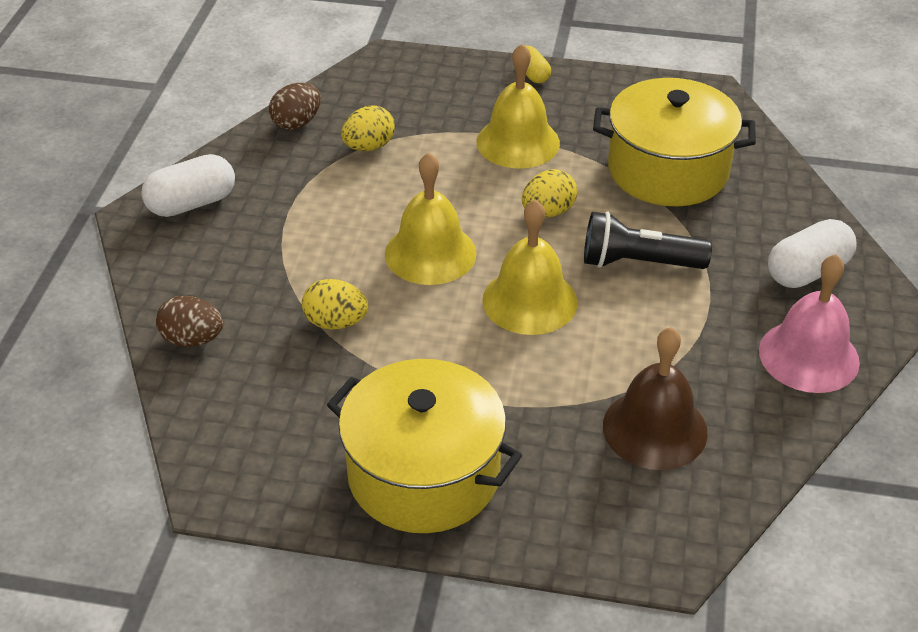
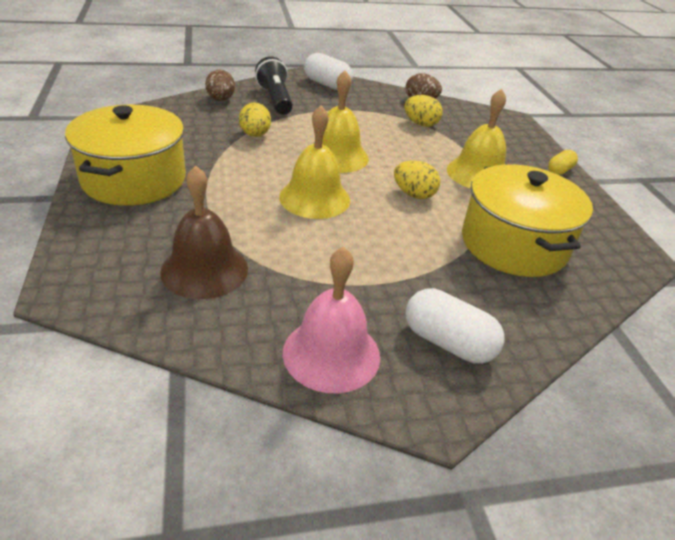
camera: 65 degrees right, 5 degrees down
black flashlight [584,211,712,269] -> black flashlight moved to [255,56,293,115]

